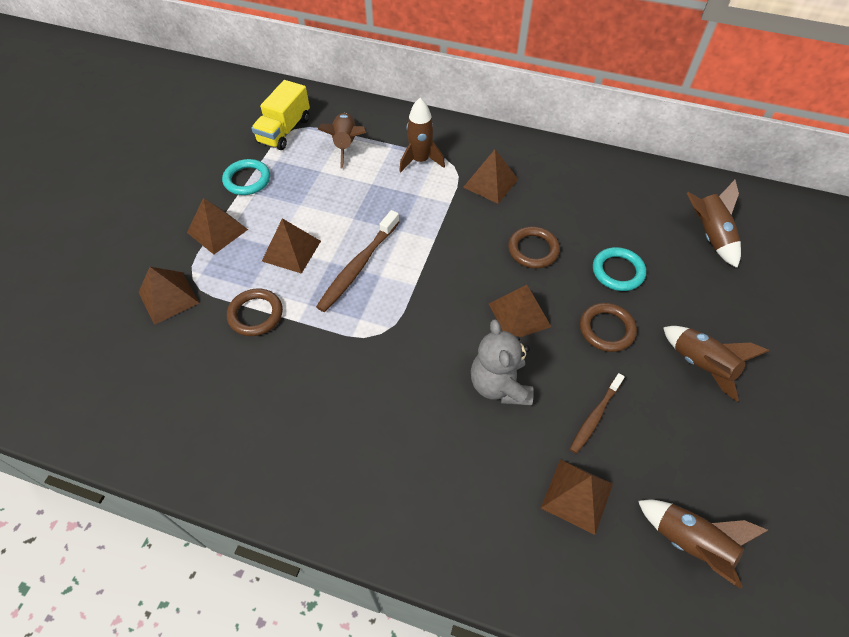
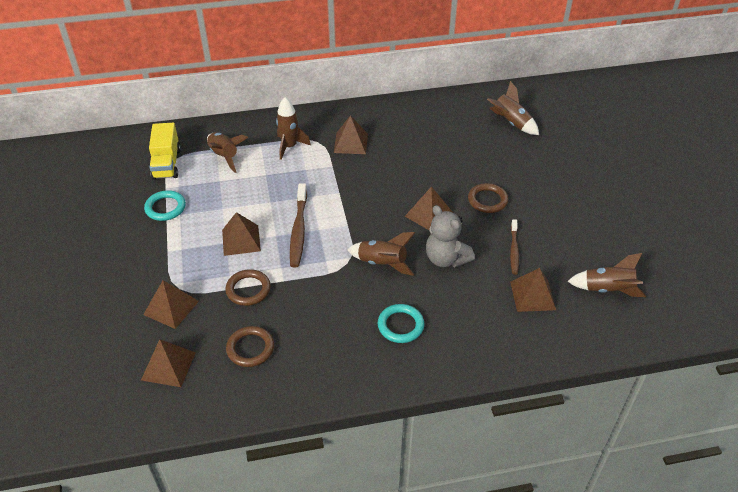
camera: 30 degrees left, 10 degrees down
brown pyramid [187,198,248,254] -> brown pyramid moved to [141,339,196,387]
brown ring [508,226,560,268] -> brown ring moved to [226,326,274,367]
turquoise ring [593,247,646,291] -> turquoise ring moved to [378,304,424,343]
brown rocket [663,326,769,402] -> brown rocket moved to [347,232,415,276]

